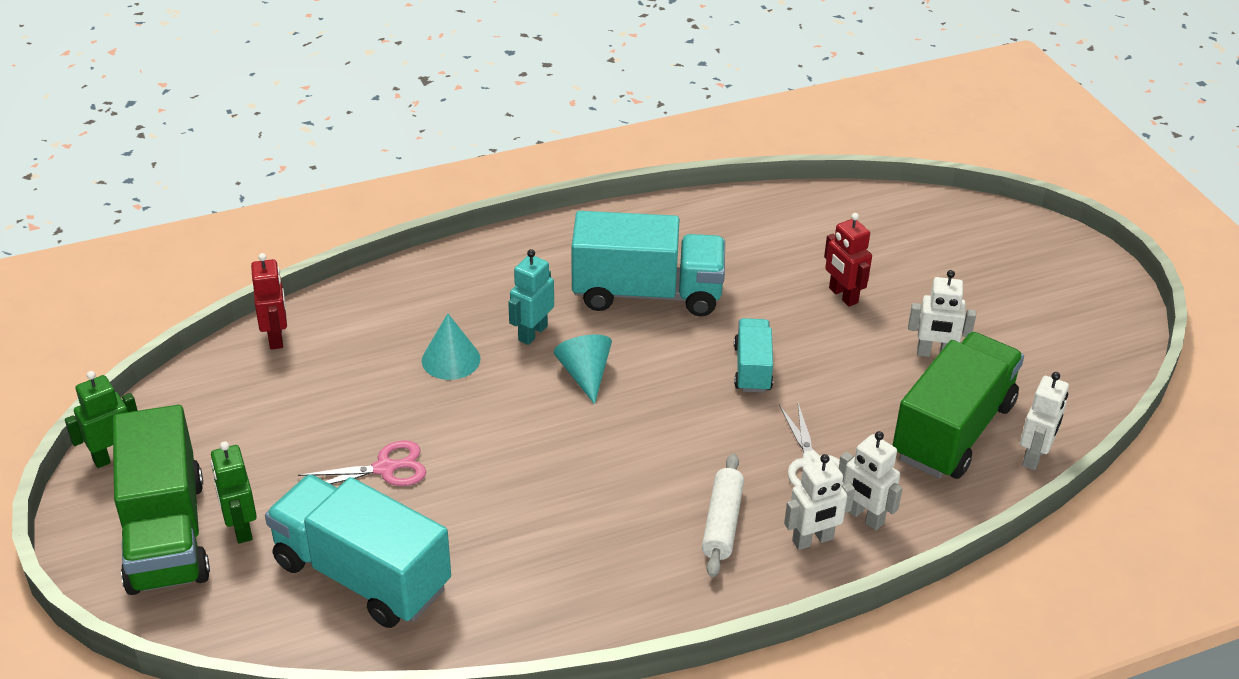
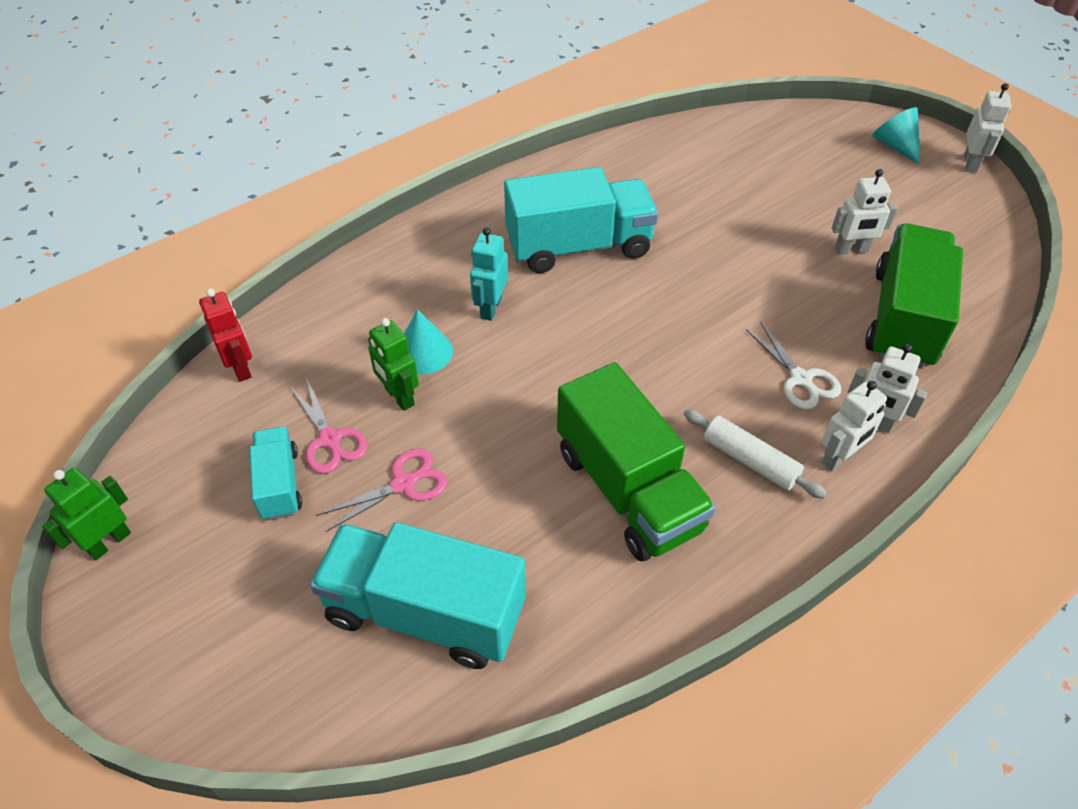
camera: 15 degrees left, 10 degrees up
green truck [113,405,210,595] -> green truck moved to [557,362,716,561]
green robot [211,441,257,543] -> green robot moved to [368,318,419,411]
turquoise cone [553,334,612,404] -> turquoise cone moved to [872,107,920,165]
white rolling pin [702,454,744,577] -> white rolling pin turned 45 degrees counterclockwise [684,409,827,499]
turquoise truck [734,318,773,393] -> turquoise truck moved to [249,426,302,520]
red robot [824,213,872,307] -> none
white robot [1020,372,1069,470] -> white robot moved to [964,83,1012,173]
none -> pink scissors [289,377,367,474]

